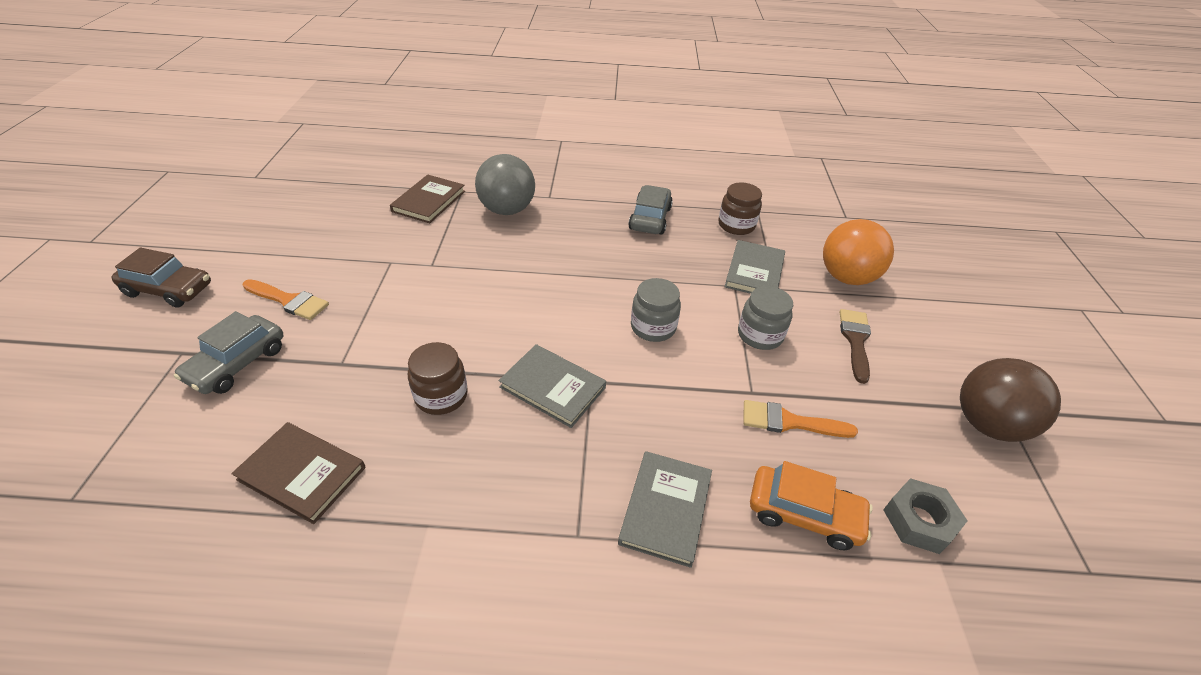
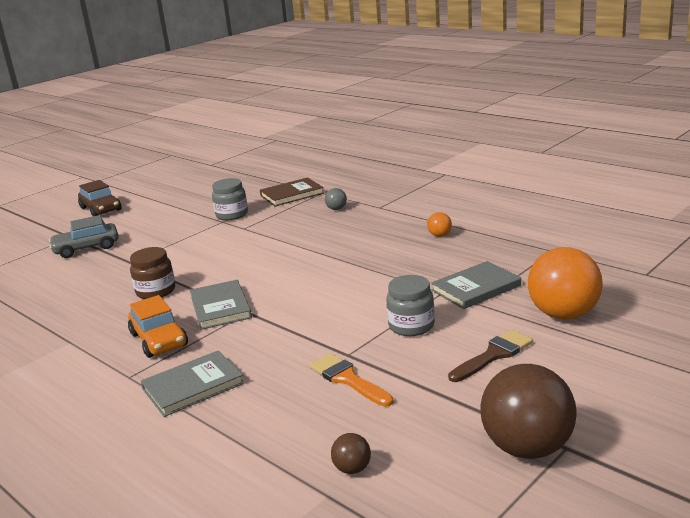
camera: 45 degrees right, 20 degrees down
brown book [231,422,366,524] -> none
orange brush [243,279,329,320] -> none
grey ball [475,154,535,215] -> grey ball [325,188,347,210], size x0.43
grey car [628,185,673,235] -> orange ball [427,212,452,237]
grey jar [631,278,681,342] -> grey jar moved to [212,178,248,220]
brown jar [718,182,762,235] -> none
orange car [750,461,873,550] -> orange car moved to [128,295,188,358]
grey nut [883,478,968,554] -> brown ball [331,433,371,474]

